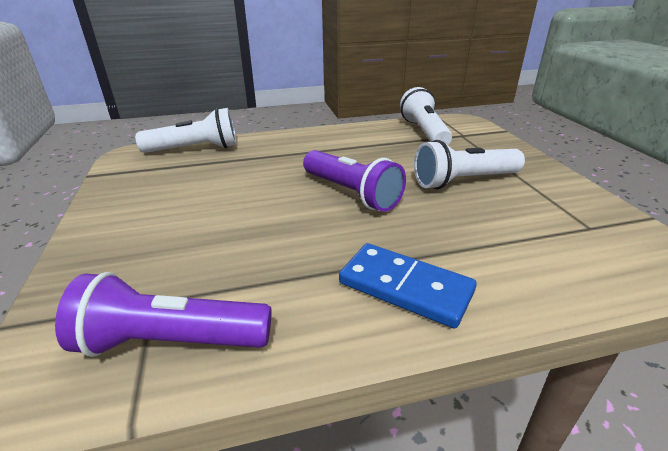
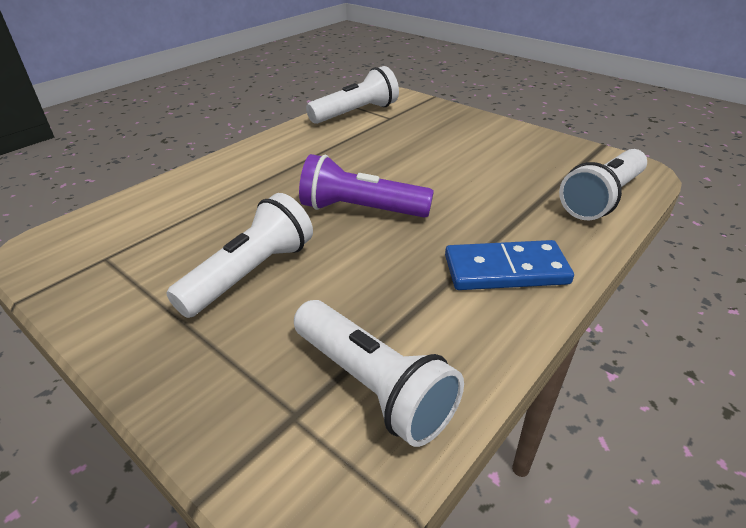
camera: 145 degrees right, 5 degrees up
purple flashlight [55,272,272,357] -> white flashlight [306,66,399,124]
blue domino [339,243,477,329] -> blue domino moved to [445,240,574,290]

